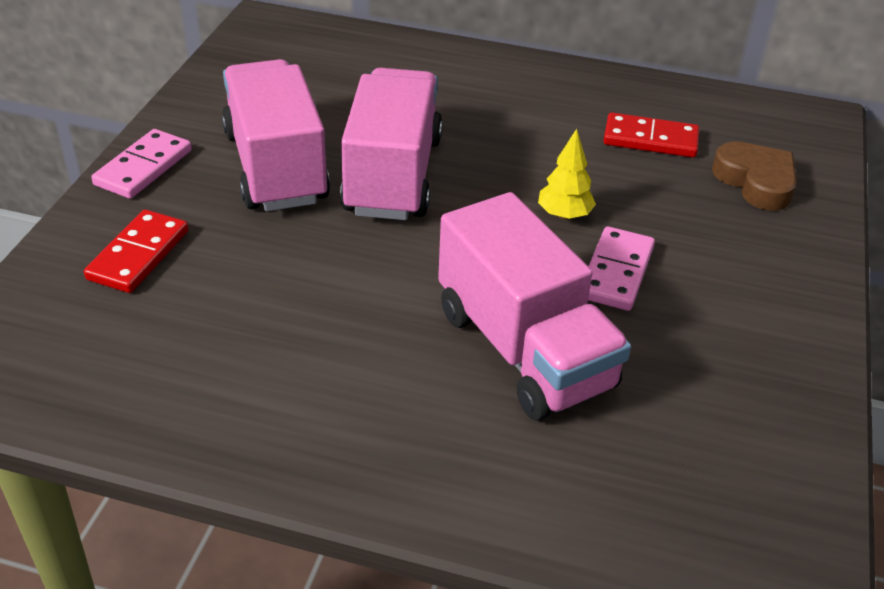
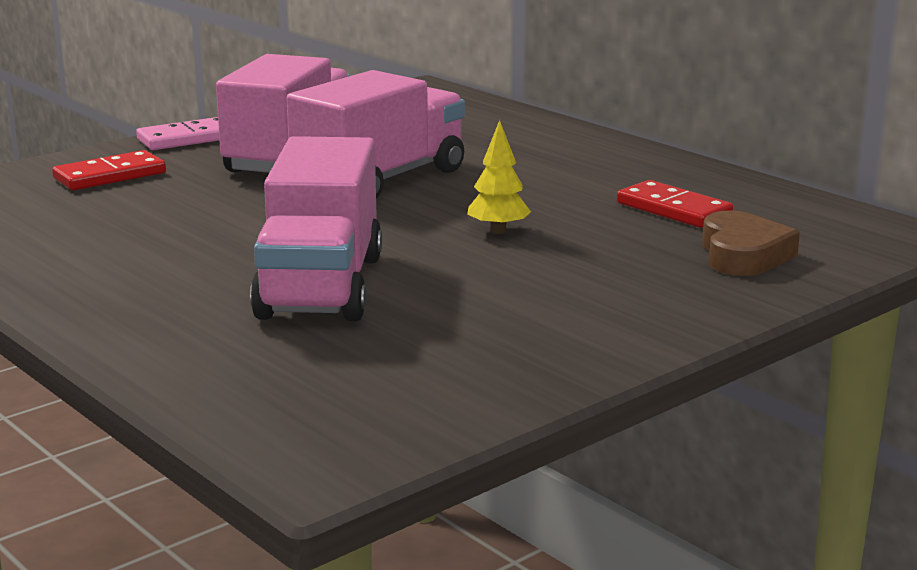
camera: 35 degrees right, 20 degrees down
pink domino [588,226,655,311] -> none

